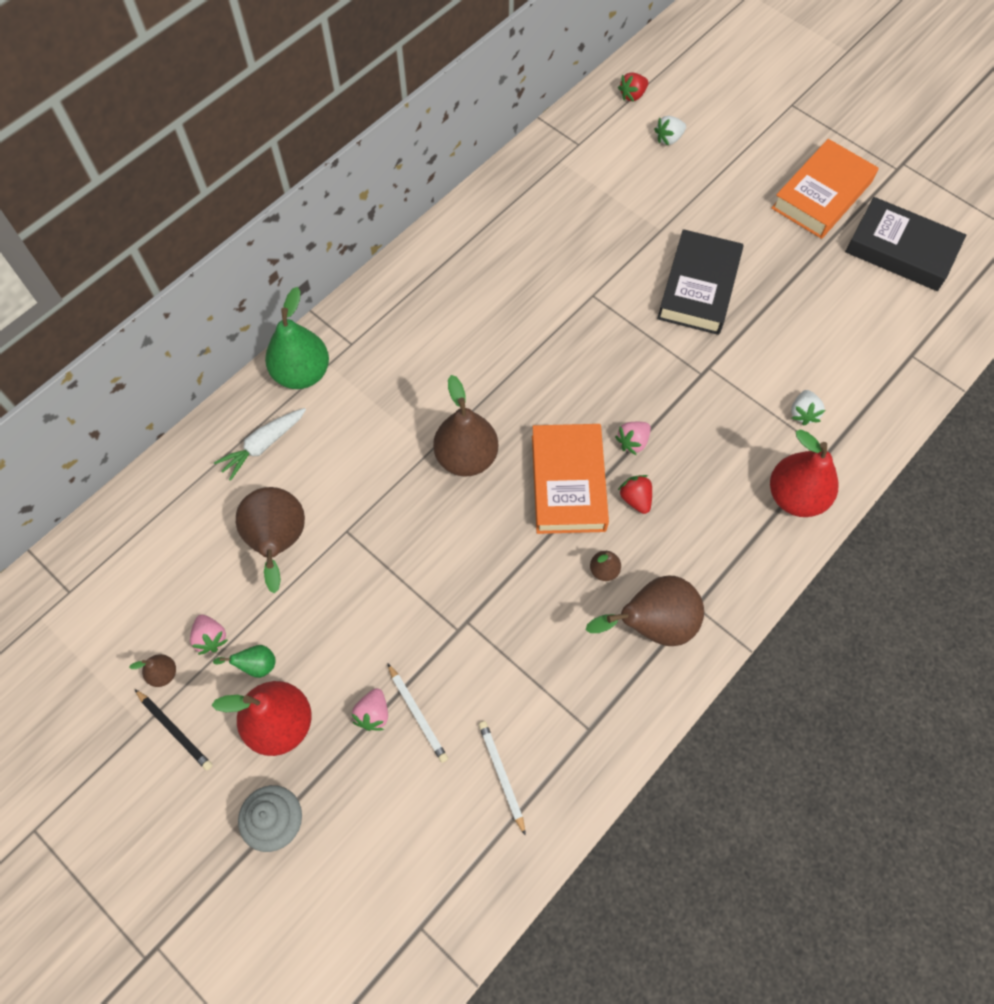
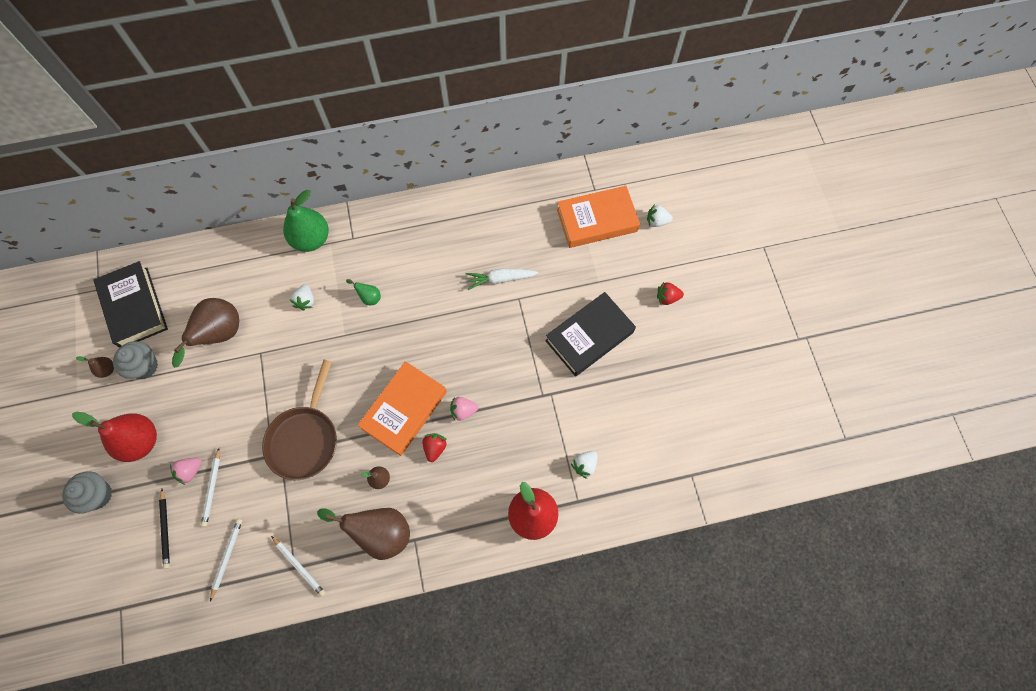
camera: 35 degrees right, 5 degrees up
black pencil [135,689,213,771] -> black pencil moved to [159,489,170,569]
pink strawberry [190,615,228,655] -> grey cupcake [113,341,158,379]
green pear [213,645,275,678] -> green pear moved to [346,279,381,305]
white carrot [214,408,306,481] -> white carrot moved to [465,268,538,290]
brown pear [433,375,498,477] -> none
red strawberry [618,72,648,102] -> red strawberry moved to [657,282,684,305]
orange book [771,139,879,239] -> orange book moved to [557,186,640,248]
black book [845,197,966,291] -> black book moved to [93,261,168,347]
none -> brown pan [262,360,337,480]
none -> white pencil [271,536,325,597]
none -> white strawberry [289,285,314,311]

